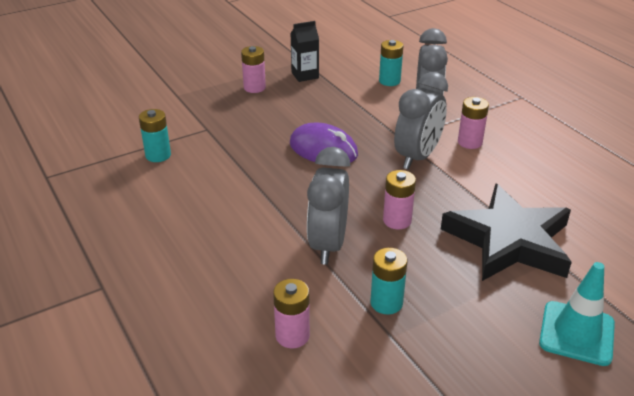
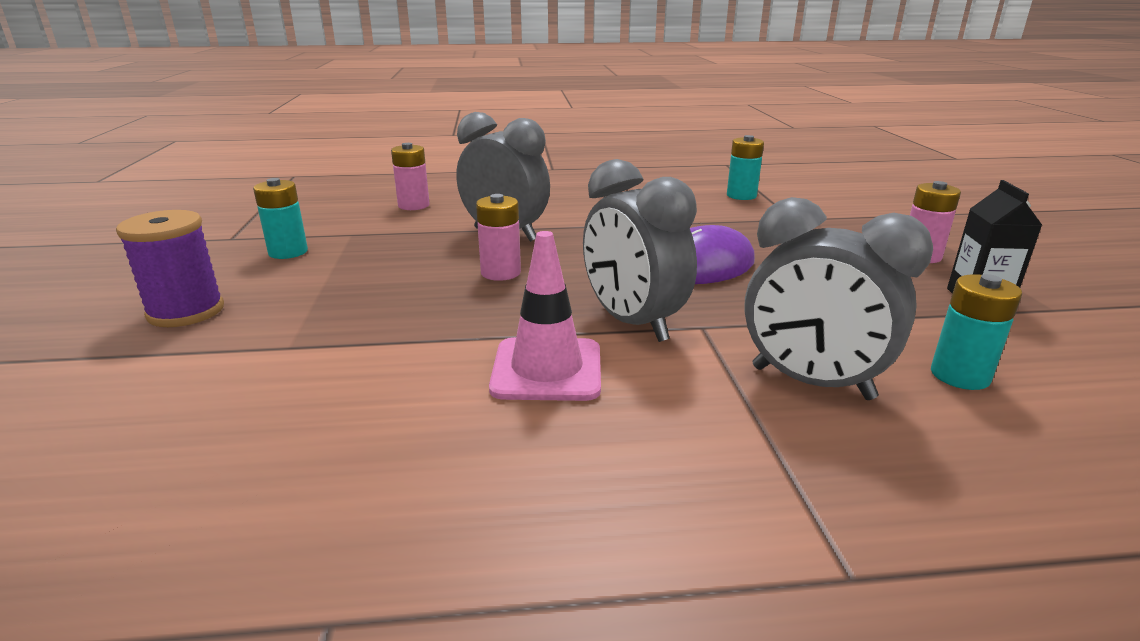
camera: 115 degrees right, 10 degrees down
turquoise battery [370,248,407,315] -> turquoise battery moved to [253,178,308,259]
black star [441,184,572,281] -> none
pink battery [458,97,489,149] -> none
turquoise traffic cone [539,262,615,366] -> purple spool [116,210,224,327]
none -> pink traffic cone [489,231,601,401]

